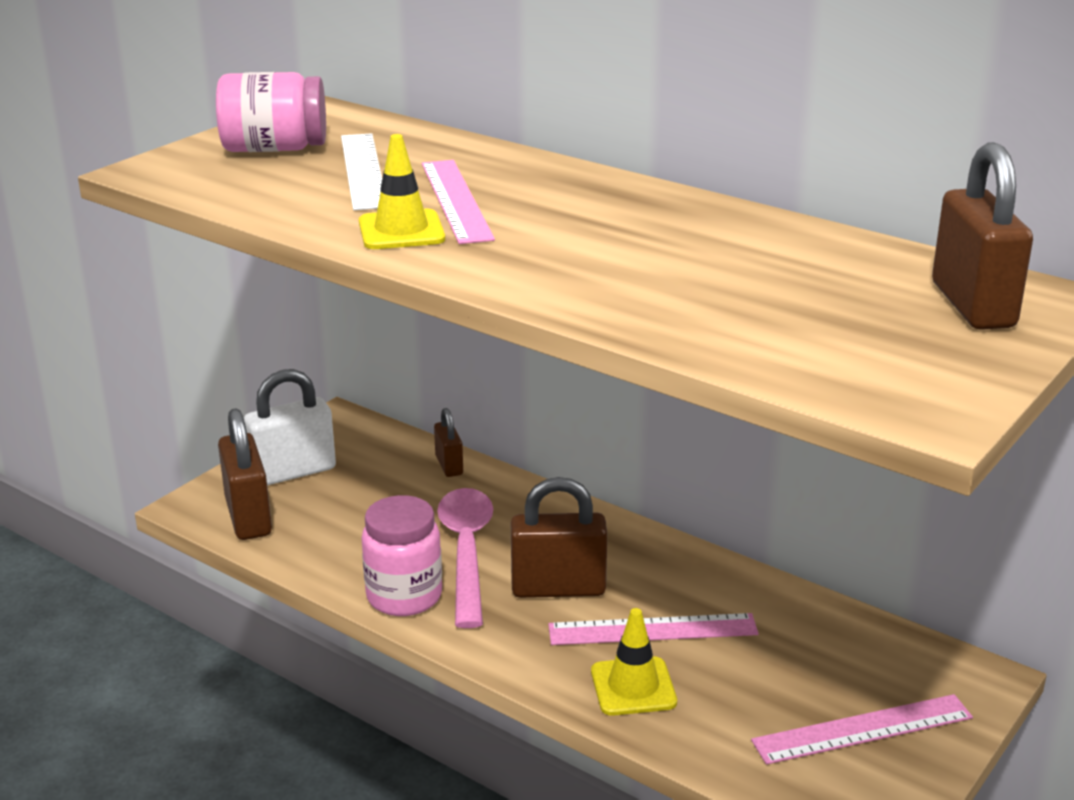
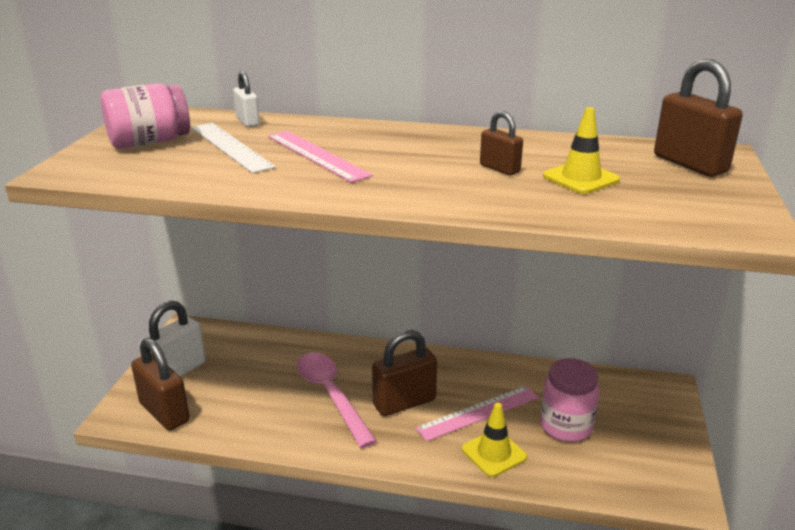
camera: 25 degrees left, 0 degrees up
yellow traffic cone [359,134,445,249] -> yellow traffic cone moved to [543,107,620,194]
pink jar [361,495,442,616] -> pink jar moved to [540,358,599,442]
brown padlock [434,408,463,477] -> brown padlock moved to [480,111,523,175]
pink ruler [751,694,973,765] -> none
none -> white padlock [233,71,260,127]

